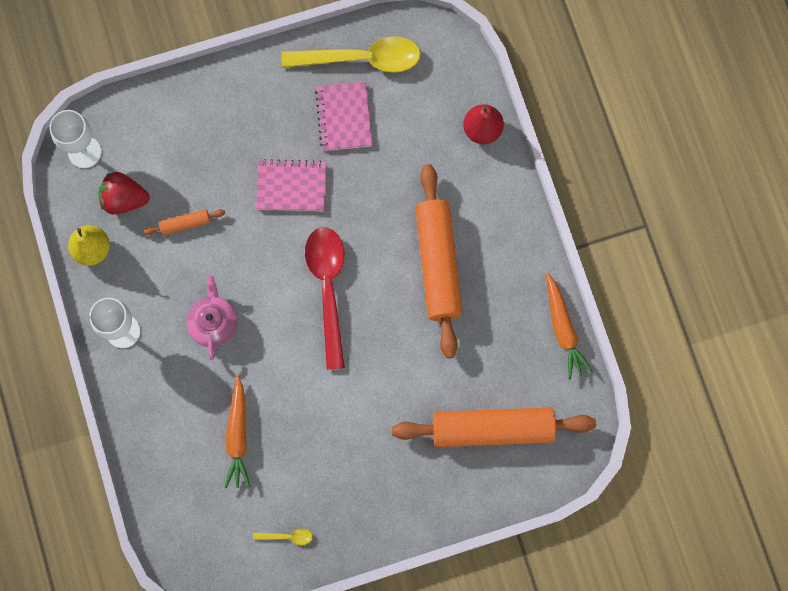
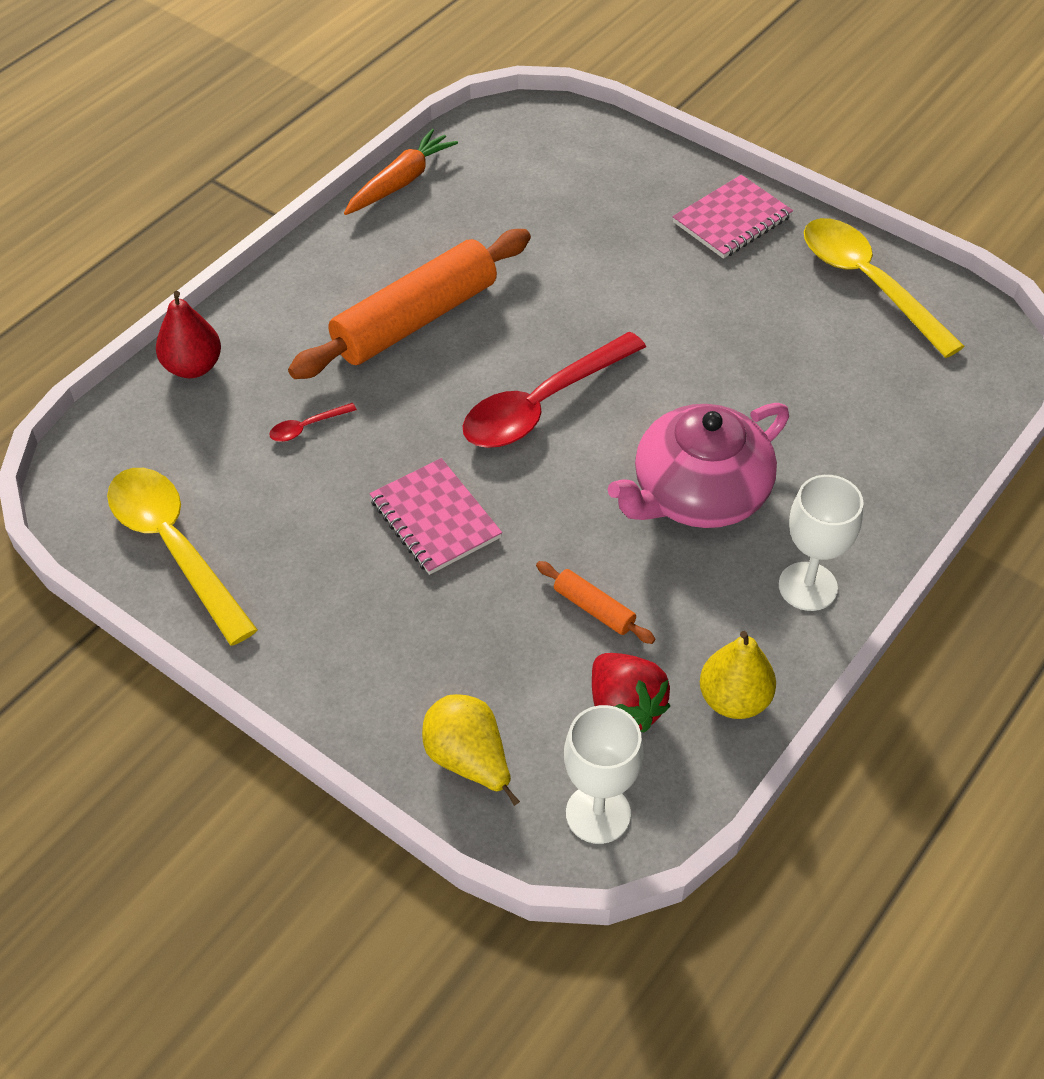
camera: 125 degrees left, 25 degrees down
pink teapot [186,275,238,360] -> pink teapot [608,403,789,528], size x1.66
orange carrot [224,376,251,488] -> none
yellow spoon [253,528,313,545] -> yellow spoon [804,218,965,358], size x2.48
pink notebook [315,82,372,151] -> pink notebook moved to [673,175,793,259]
orange rolling pin [392,407,596,447] -> none
none -> red spoon [269,403,357,442]
none -> yellow pear [422,694,520,806]

